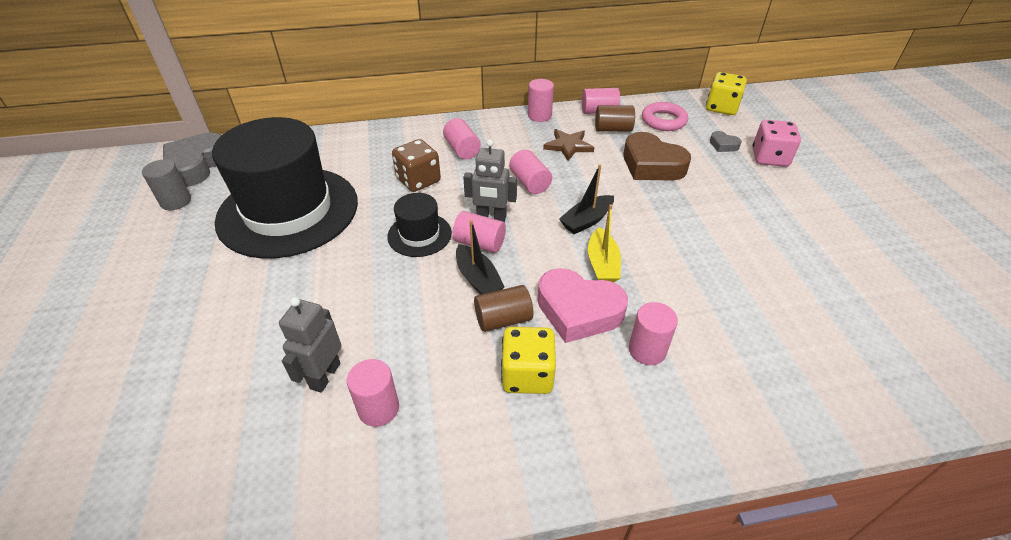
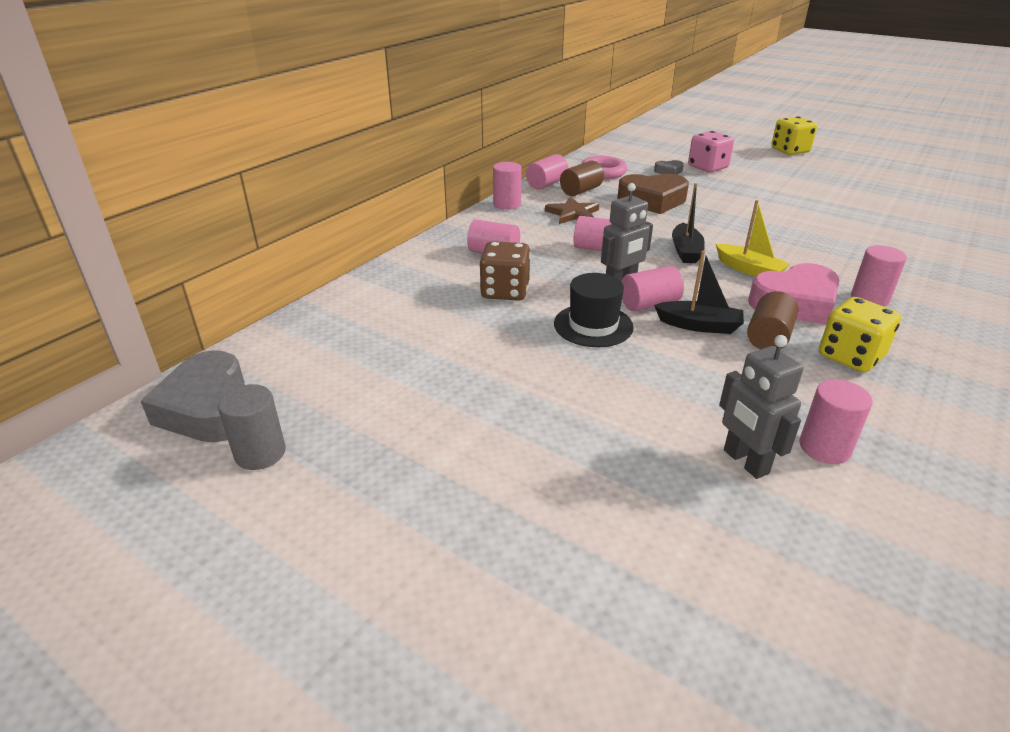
camera: 45 degrees left, 10 degrees down
black hat [212,117,358,259] -> none
yellow dice [706,72,747,115] -> yellow dice moved to [771,117,817,155]

